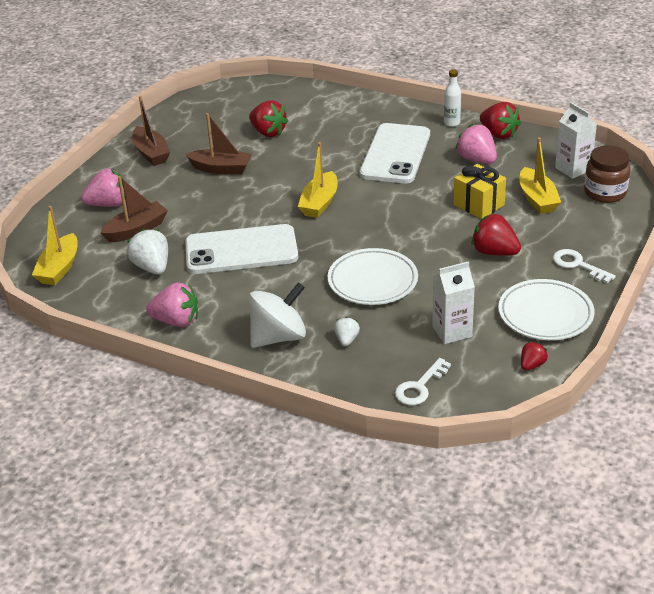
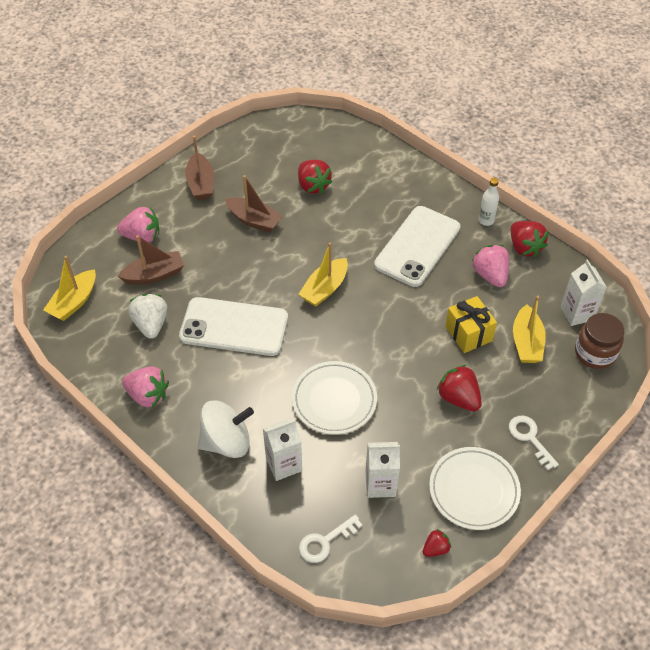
camera: 15 degrees right, 15 degrees up
white strawberry [334,317,360,346] -> white carton [263,418,302,481]

